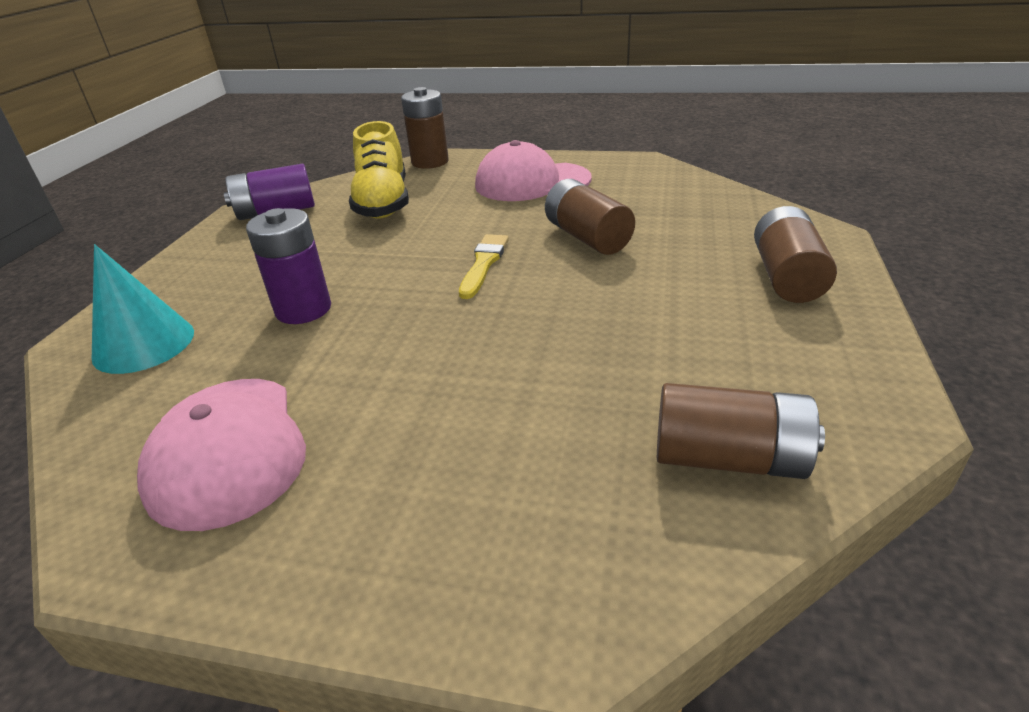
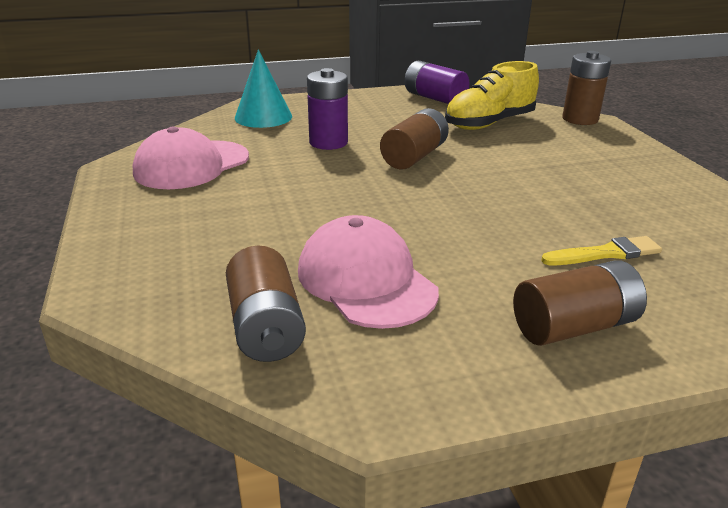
camera: 60 degrees right, 5 degrees down
yellow brush [459,234,509,299] -> yellow brush moved to [541,236,662,265]
pink cap [475,140,592,201] -> pink cap moved to [298,215,439,329]
brown battery [545,179,635,255] -> brown battery moved to [380,108,449,169]

